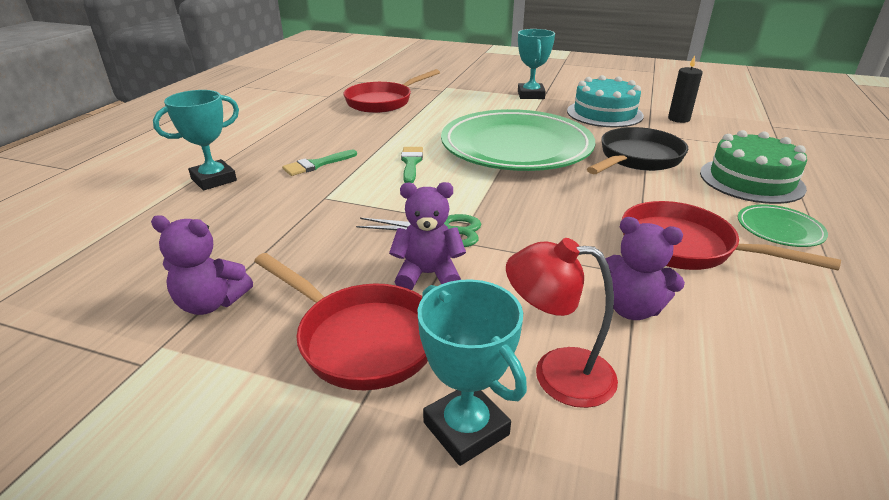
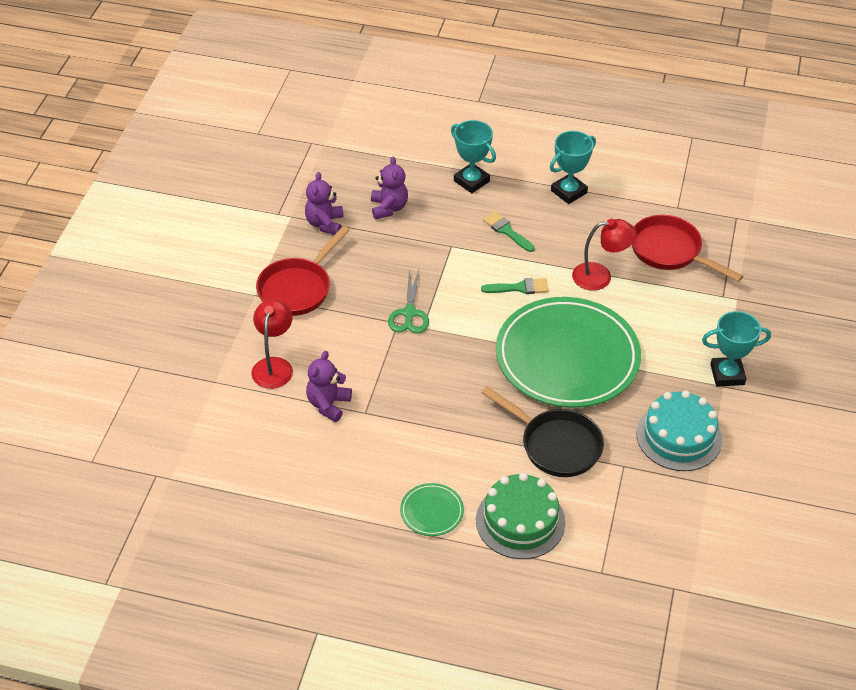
camera: 85 degrees right, 15 degrees up
purple teddy bear [389,182,466,290] -> purple teddy bear moved to [371,156,408,219]
turquoise trophy [418,279,527,466] -> turquoise trophy moved to [550,131,596,204]
red pan [622,201,841,271] -> none
black candle [668,55,703,123] -> none
none -> red lamp [572,219,637,291]

